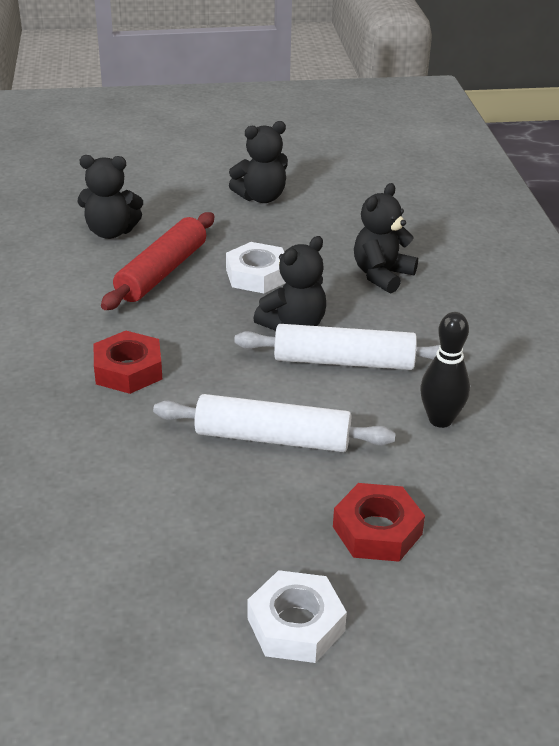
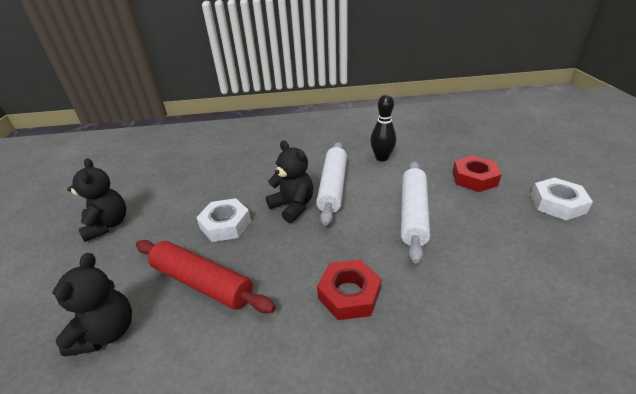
camera: 85 degrees left, 0 degrees up
black teddy bear [354,183,418,293] -> none

